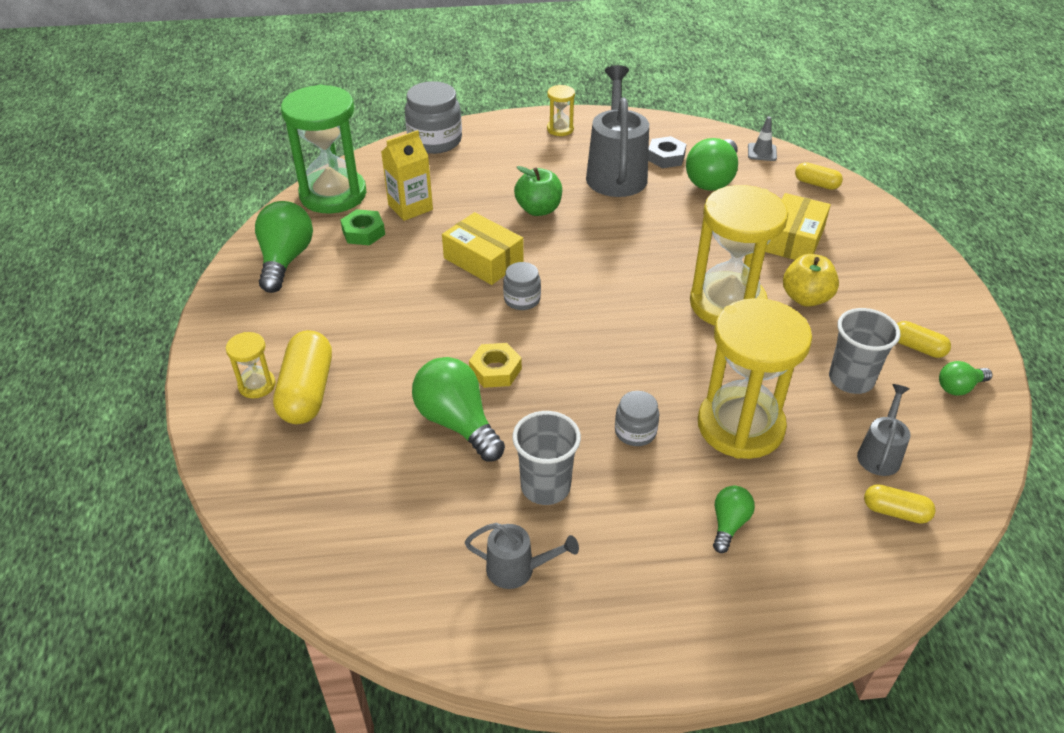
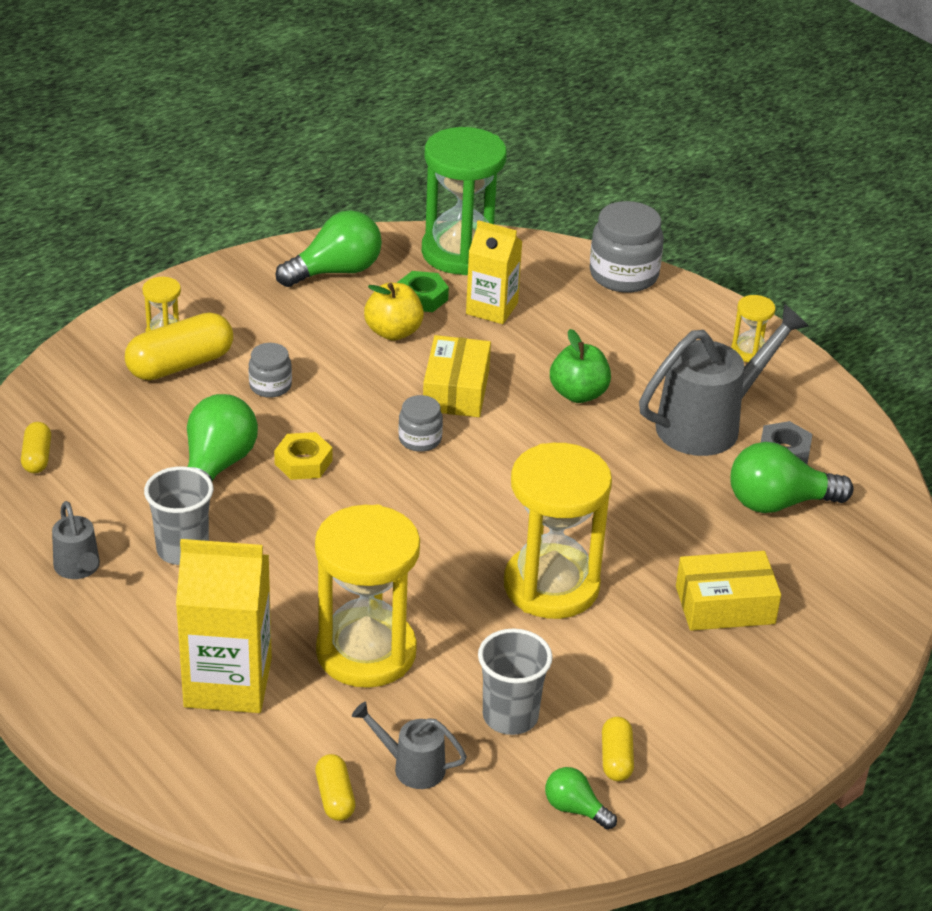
camera: 55 degrees right, 5 degrees down
grey jar [615,391,659,446] -> grey jar moved to [248,343,292,398]
green light bulb [713,486,755,553] -> yellow carton [176,539,272,713]
grey traffic cone [748,116,777,161] -> none
yellow apple [783,254,839,307] -> yellow apple moved to [364,283,424,341]
yellow capsule [795,162,843,190] -> yellow capsule moved to [21,422,51,473]
grey watering can [857,384,910,476] -> grey watering can turned 150 degrees counterclockwise [352,702,467,789]

